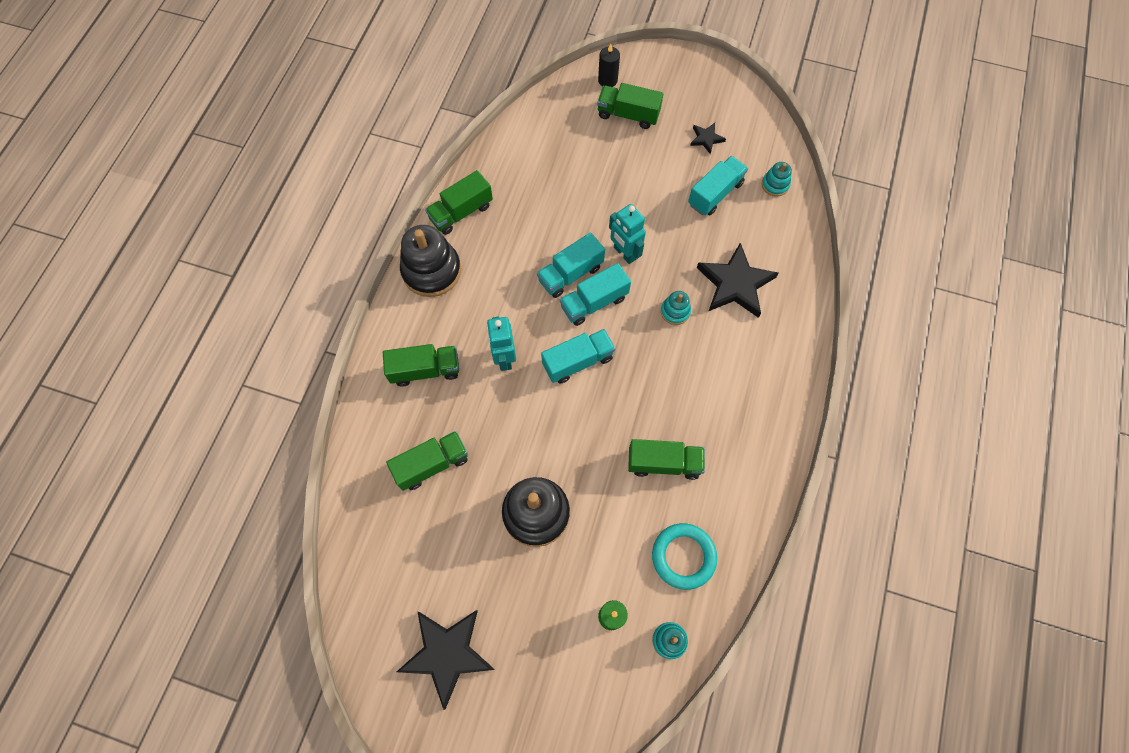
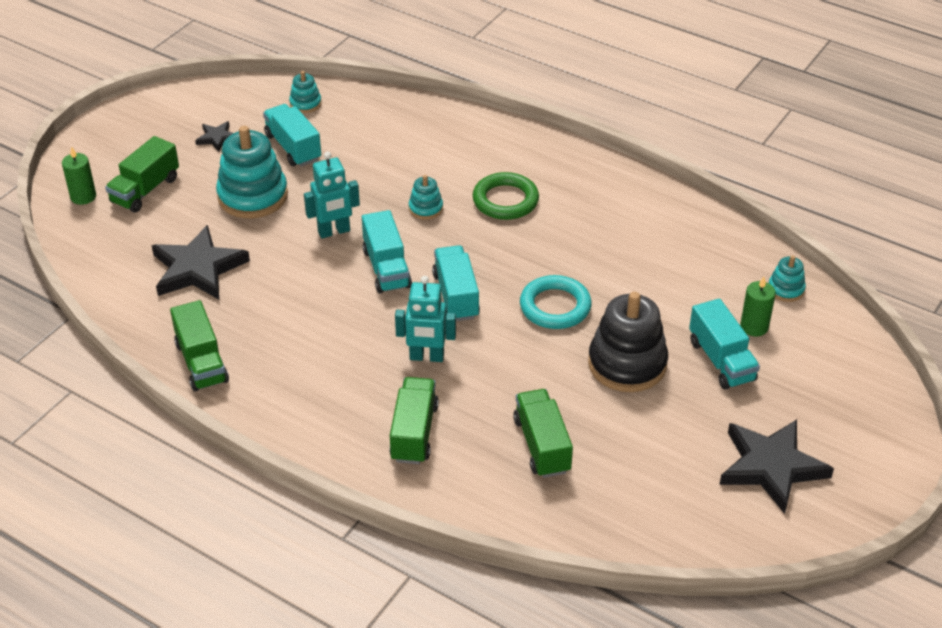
camera: 75 degrees left, 25 degrees down
black stacking toy [400,225,461,297] -> none
turquoise truck [537,232,605,298] -> turquoise truck moved to [689,298,760,390]
black candle [598,43,620,87] -> green candle [62,146,96,205]
green truck [628,439,705,480] -> none
turquoise ring [652,523,717,590] -> turquoise ring moved to [520,275,592,329]
black star [697,243,779,318] -> black star moved to [152,225,250,300]
none -> turquoise stacking toy [216,126,288,218]
none -> green ring [472,172,539,220]

